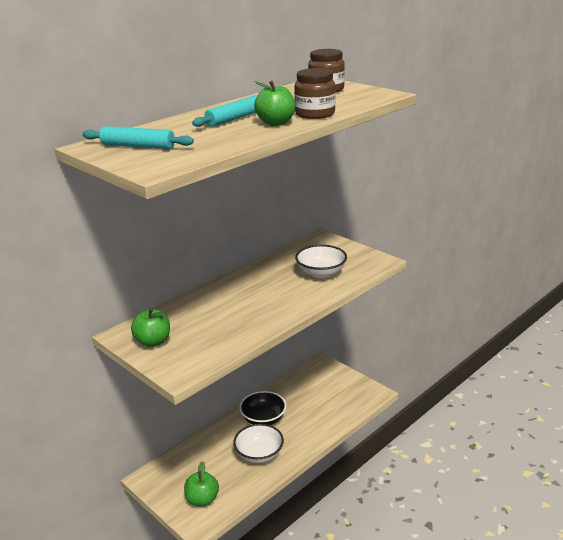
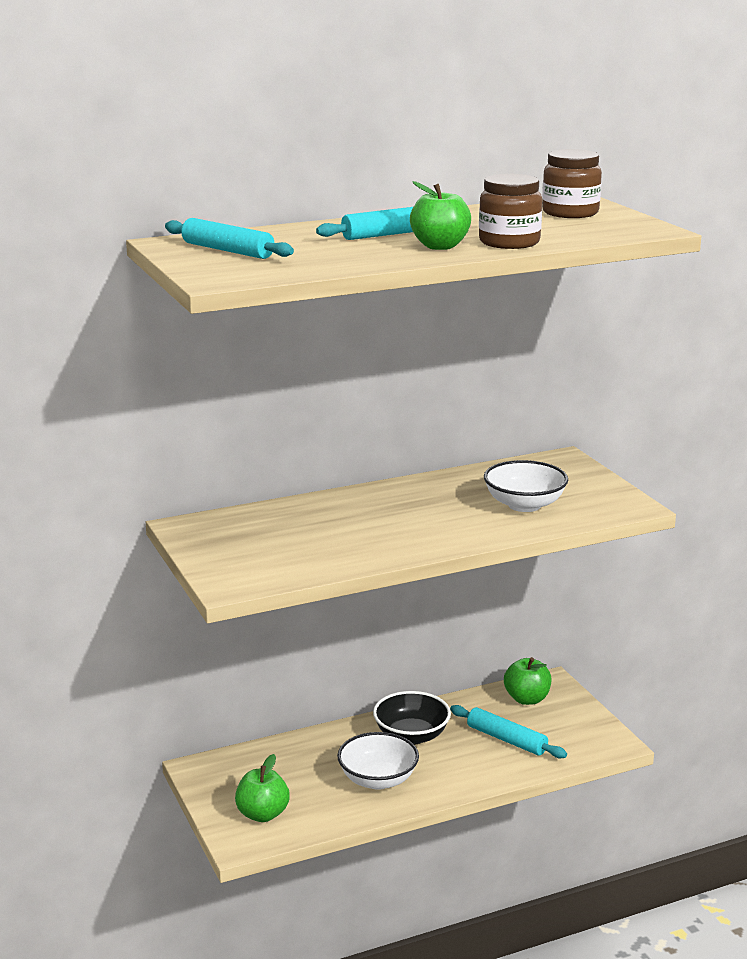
camera: 20 degrees right, 5 degrees down
green apple [131,308,170,347] -> green apple moved to [504,657,551,705]
none -> turquoise rolling pin [450,705,567,759]

